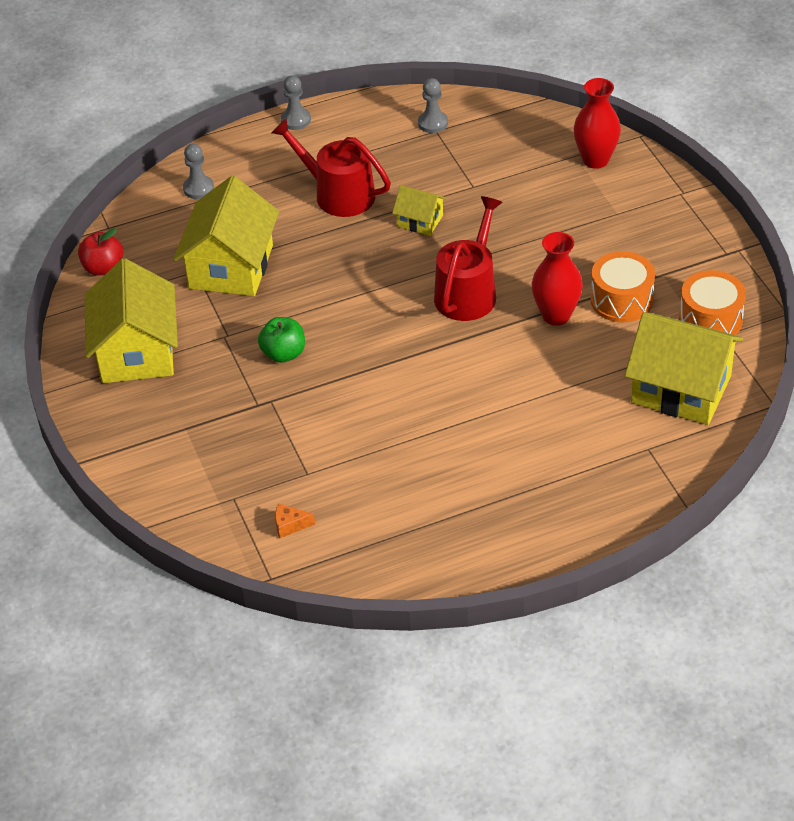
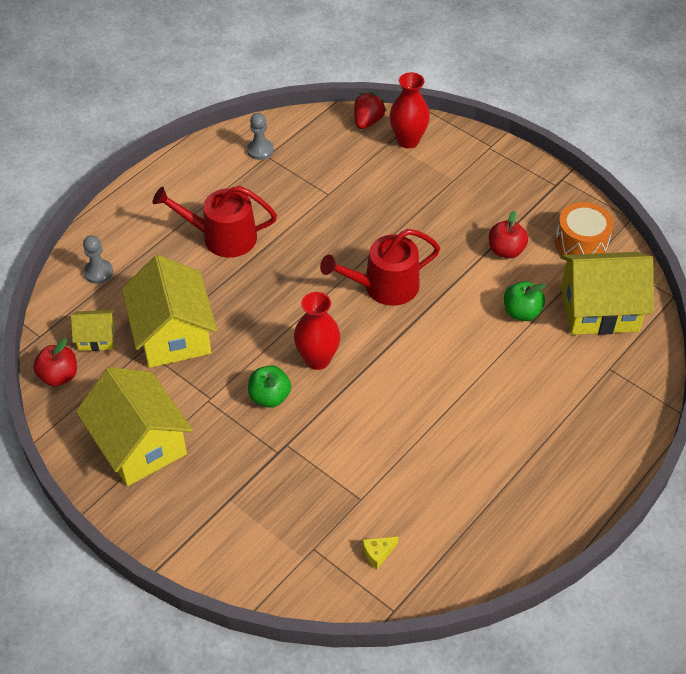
camera: 30 degrees left, 5 degrees up
orange cheese [275,504,315,538] -> yellow cheese [362,536,398,569]
grey pawn [281,75,311,130] -> none
yellow house [392,185,447,236] -> yellow house moved to [71,310,115,351]
red watering can [434,196,503,321] -> red watering can turned 105 degrees counterclockwise [320,229,440,306]
red vase [532,232,583,326] -> red vase moved to [294,292,340,370]
orange drum [591,251,655,322] -> red apple [489,211,528,259]
none -> red strawberry [354,92,387,129]
none -> green apple [504,281,546,321]

